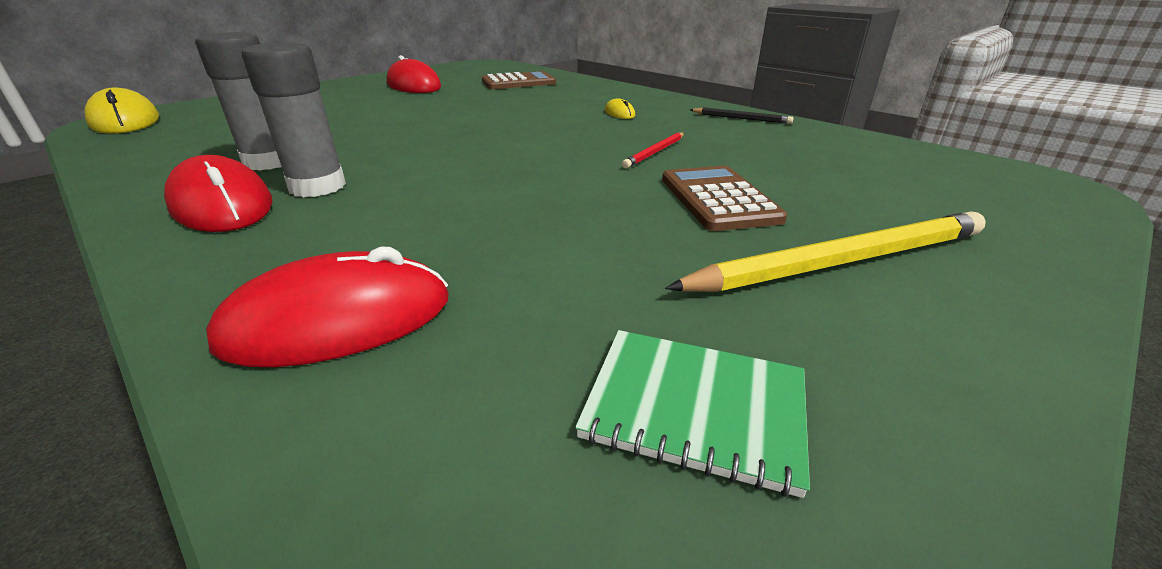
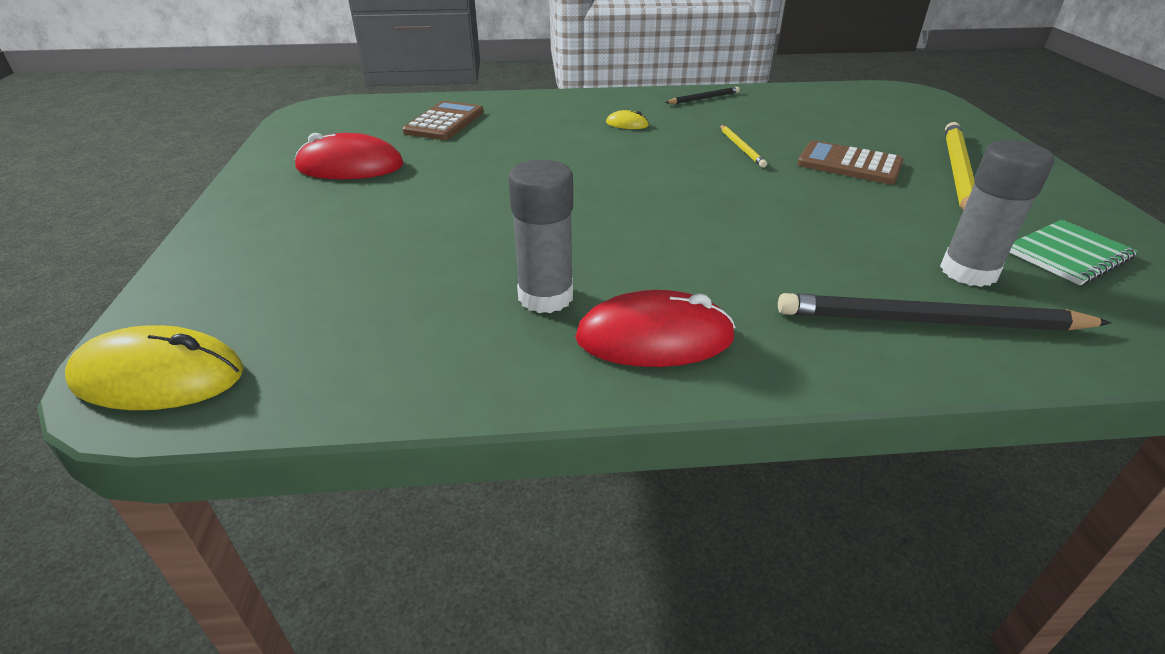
camera: 50 degrees left, 5 degrees up
red mouse [206,246,449,367] -> black pencil [778,293,1111,331]
grey glue stick [242,42,346,198] -> grey glue stick moved to [940,140,1054,287]
red pencil [622,132,684,168] -> yellow pencil [720,125,767,168]

